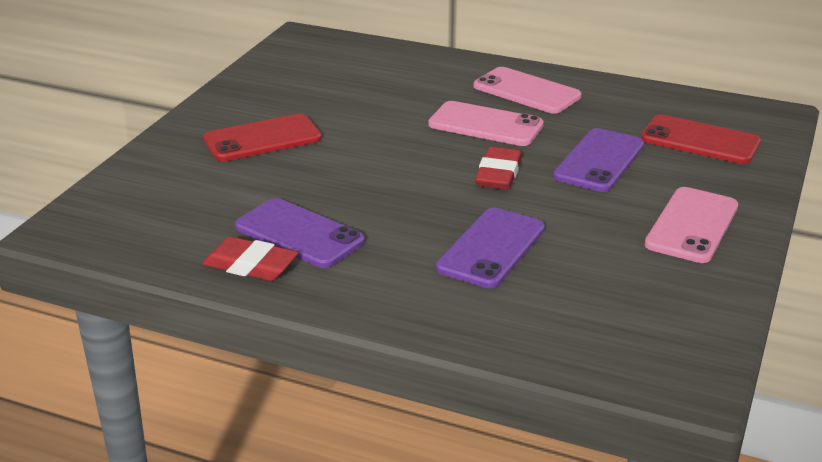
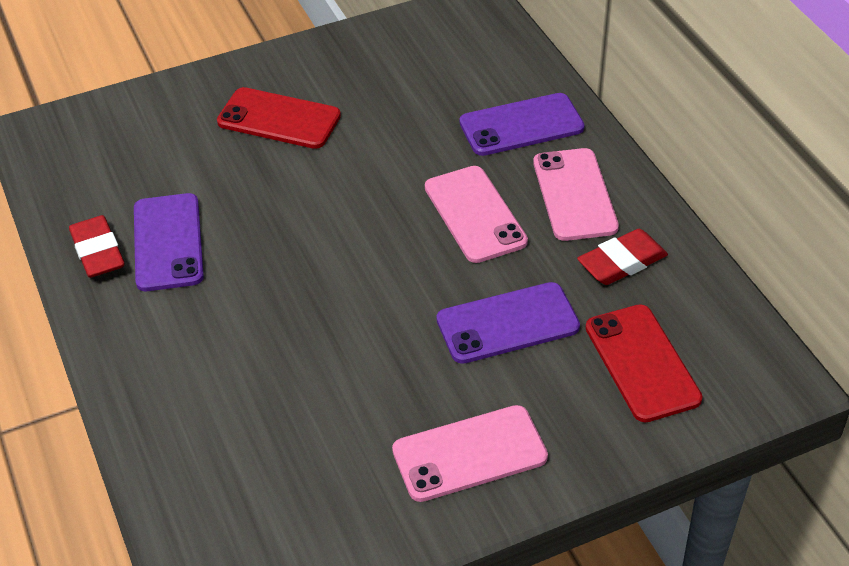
camera: 45 degrees right, 15 degrees up
purple phone [436,208,545,288] -> purple phone moved to [460,93,585,156]
red eraser [475,147,522,190] -> red eraser moved to [577,229,668,285]

